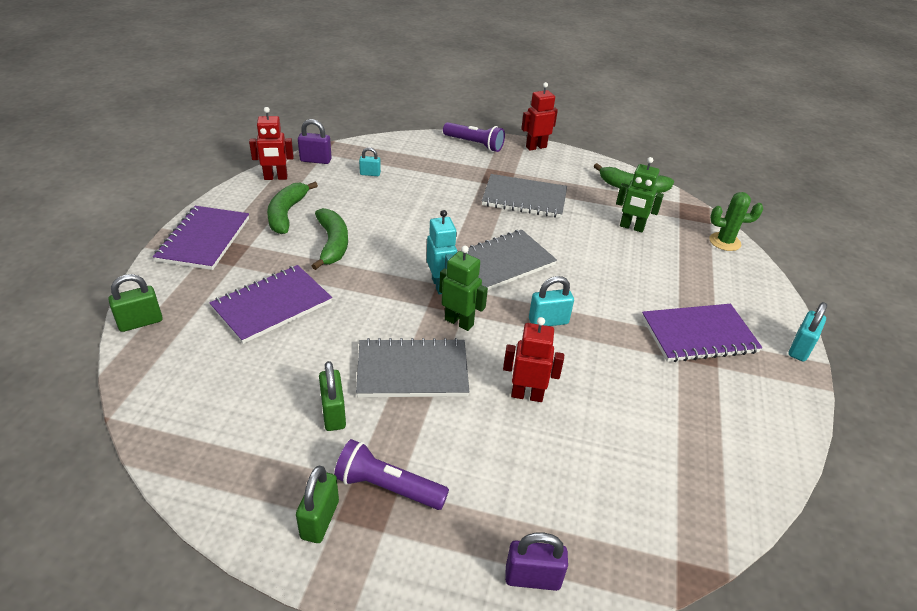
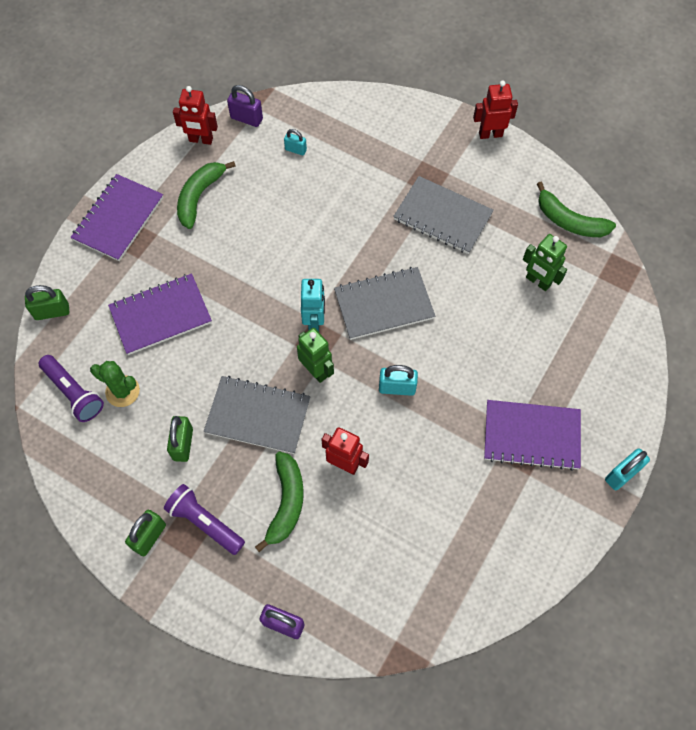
camera: 20 degrees right, 25 degrees up
green banana [312,208,348,270] -> green banana moved to [255,451,304,552]
purple flashlight [443,122,505,152] -> purple flashlight moved to [38,355,104,422]
green cactus [710,192,763,251] -> green cactus moved to [90,361,140,407]

